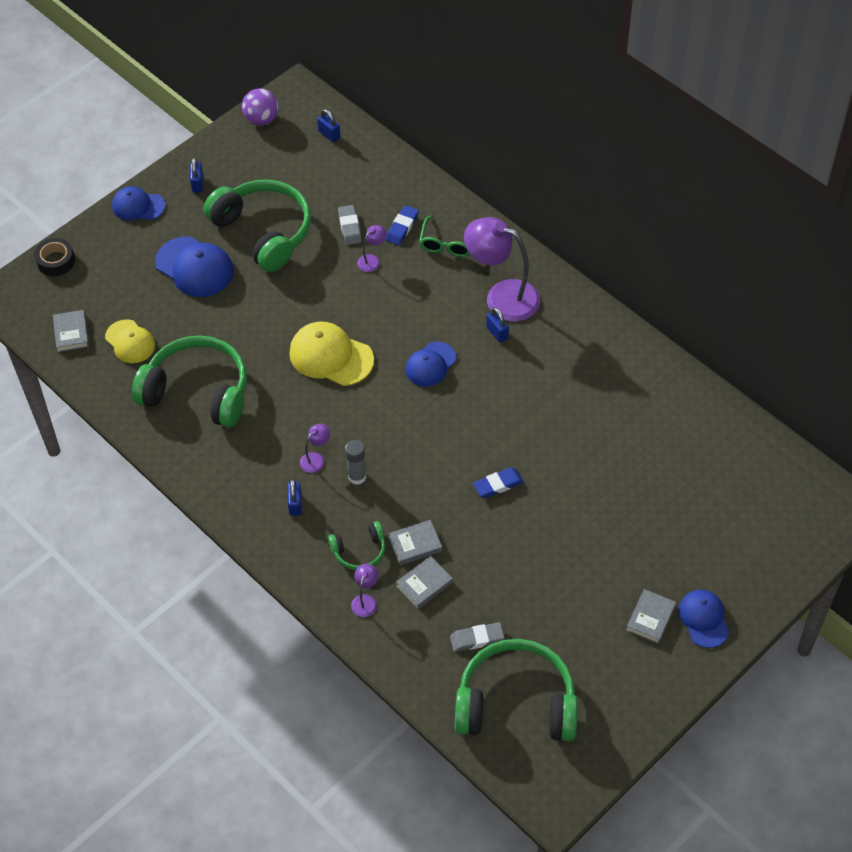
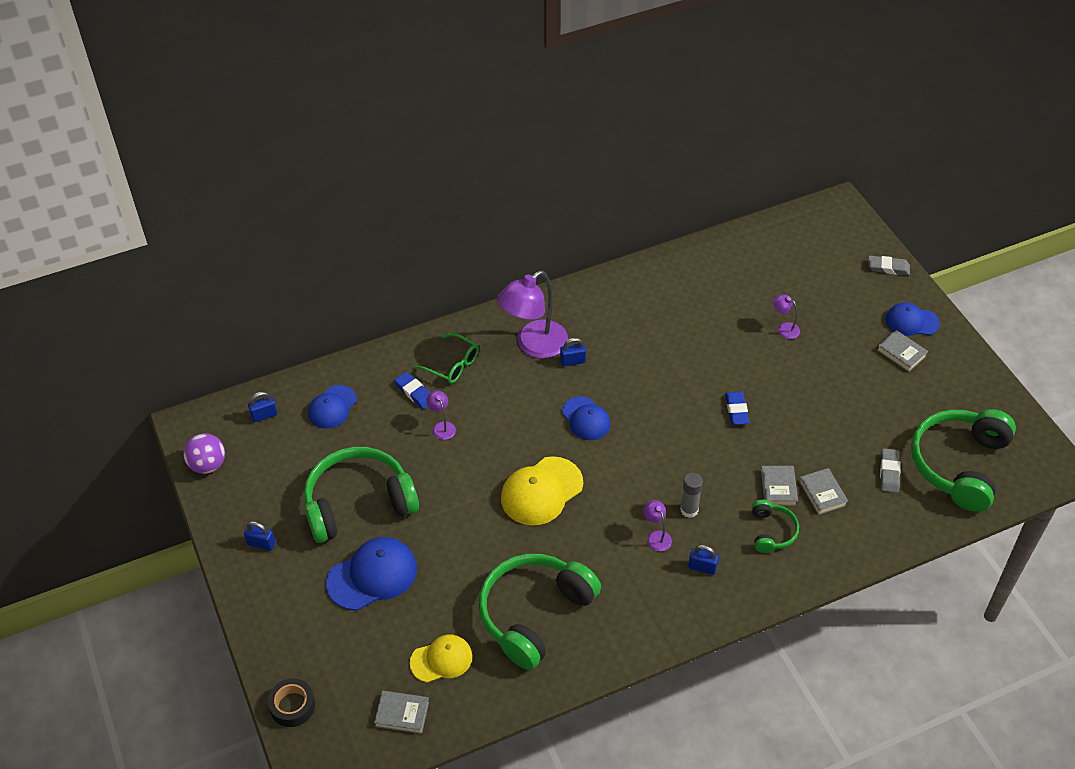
camera: 70 degrees left, 5 degrees down
blue cap [112,186,165,220] -> blue cap moved to [308,385,357,429]
grey eraser [338,205,362,245] -> grey eraser moved to [868,256,910,275]
purple lamp [351,564,379,617] -> purple lamp moved to [773,295,800,339]

